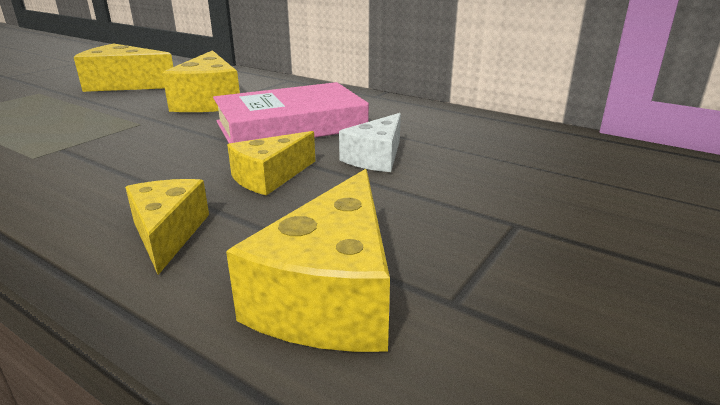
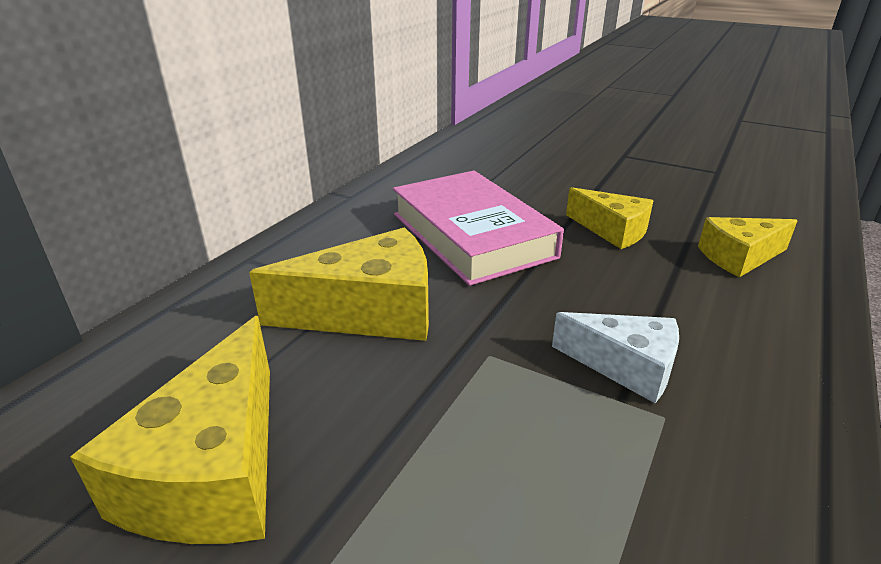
camera: 95 degrees left, 5 degrees up
yellow cheese [226,169,390,352] -> none
white cheese [339,113,401,172] -> white cheese moved to [552,312,679,403]

